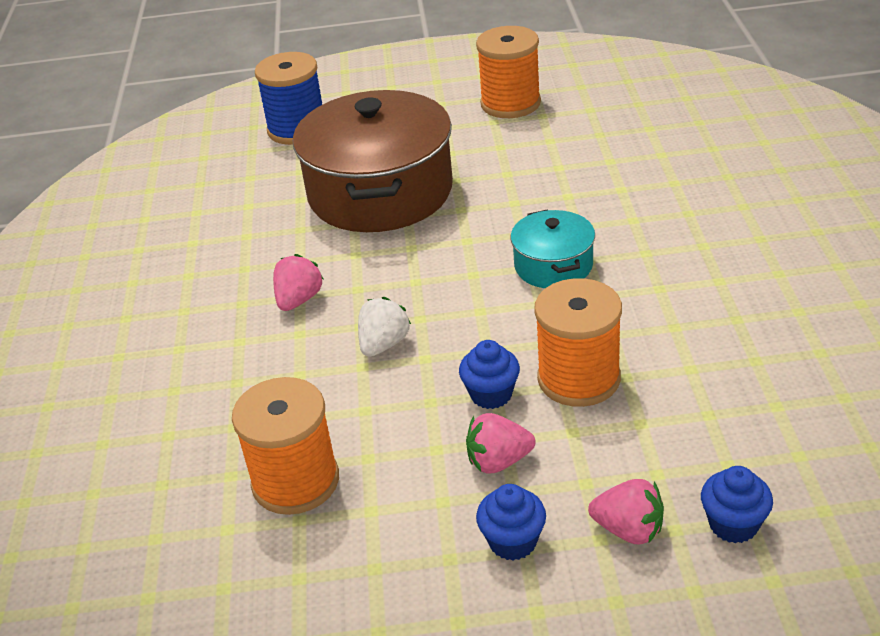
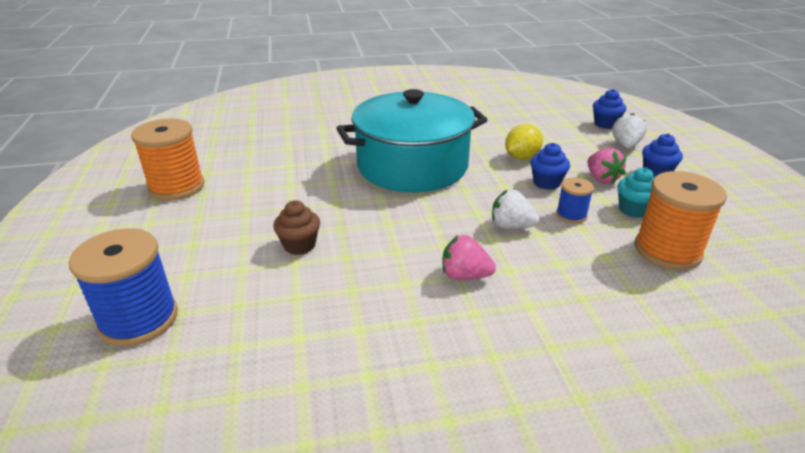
camera: 100 degrees left, 5 degrees down
brown pot [293,90,453,232] -> brown cupcake [273,200,320,255]
turquoise pot [511,209,595,288] -> turquoise pot [337,89,487,192], size x2.06
orange spool [534,278,622,407] -> yellow lemon [505,124,543,160]
pink strawberry [588,479,664,544] -> white strawberry [612,113,647,148]
none -> blue spool [556,178,594,224]
none -> turquoise cupcake [617,167,655,218]

